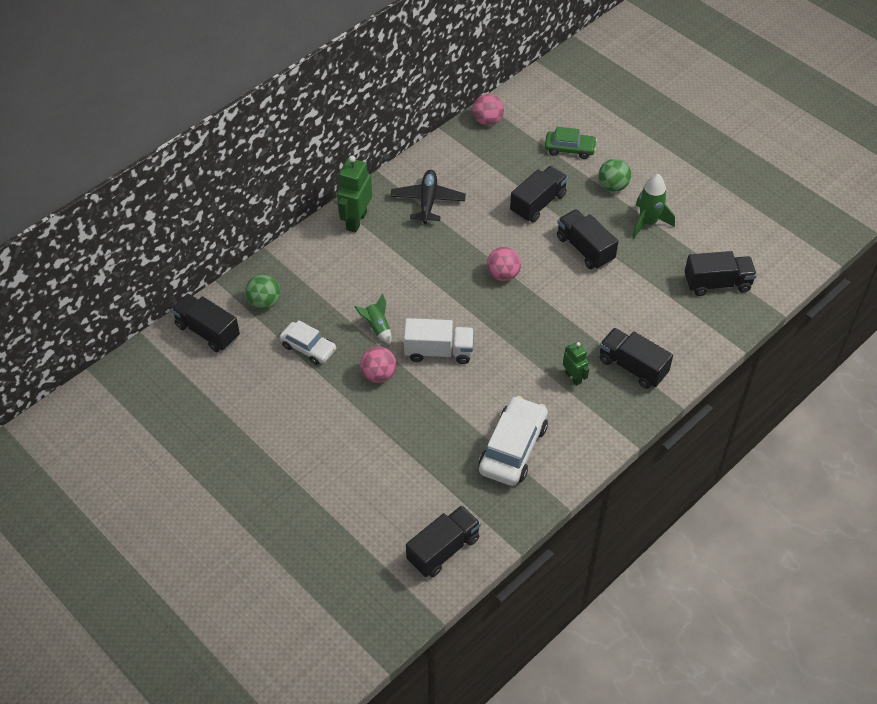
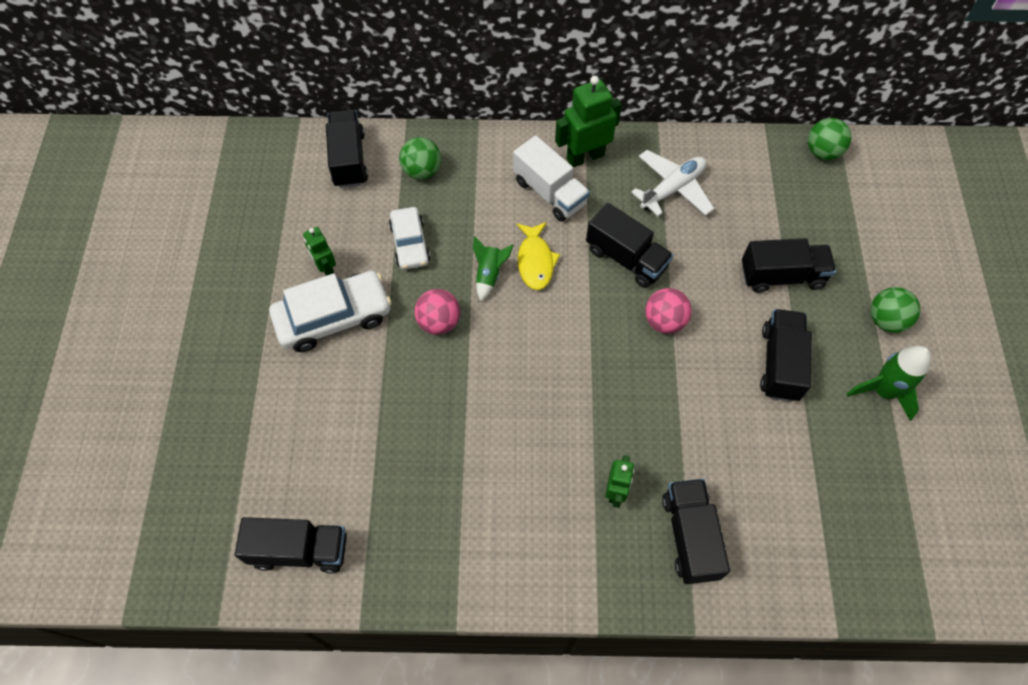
camera: 45 degrees right, 10 degrees up
black plane [390,170,466,224] -> white plane [631,150,714,216]
white truck [404,318,474,364] -> white truck moved to [513,135,590,221]
pink ball [473,94,504,126] -> green ball [808,118,851,160]
white car [479,396,548,486] -> white car moved to [269,271,391,352]
green car [545,127,597,159] -> none
black truck [685,251,757,296] -> black truck moved to [586,203,673,288]
none -> green robot [303,227,336,276]
none -> yellow fish [516,222,560,290]

